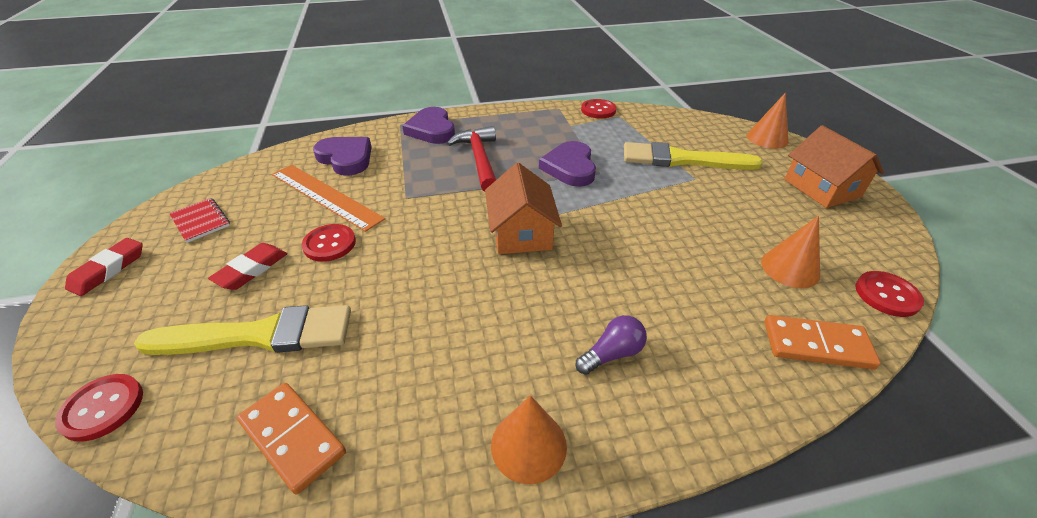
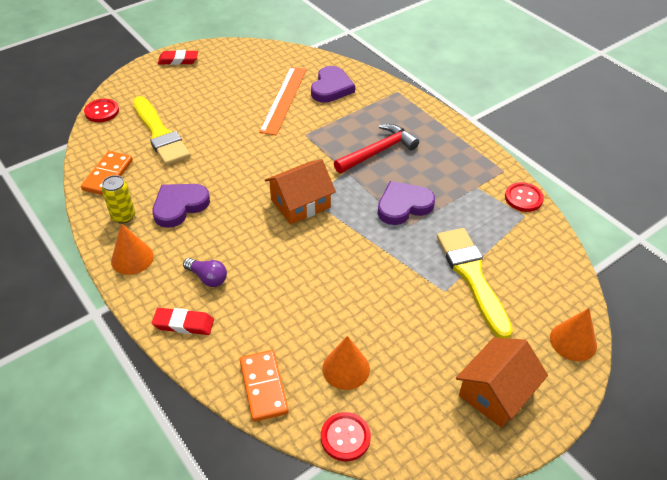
camera: 65 degrees right, 5 degrees up
red notebook [169,198,230,243] -> none
red eraser [208,243,287,290] -> red eraser moved to [152,308,214,335]
red button [302,224,356,262] -> none
purple heart [402,107,455,144] -> purple heart moved to [152,184,210,228]
none -> yellow can [101,175,135,224]

